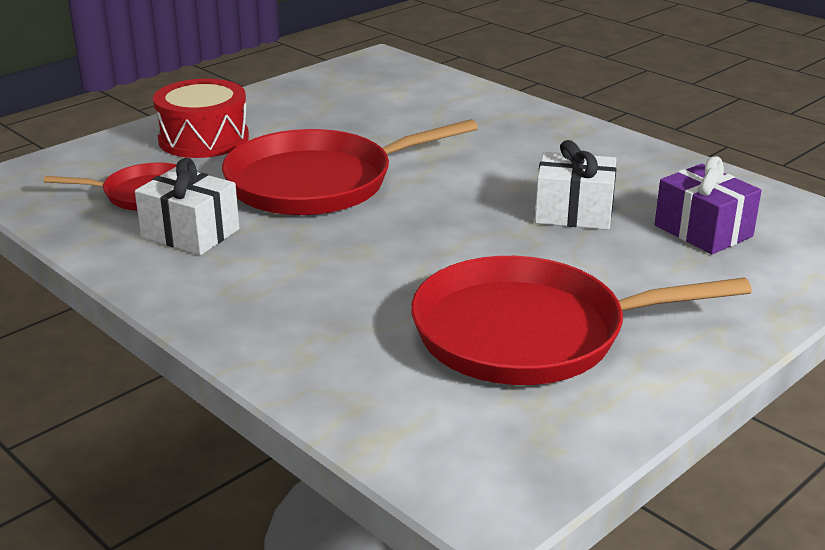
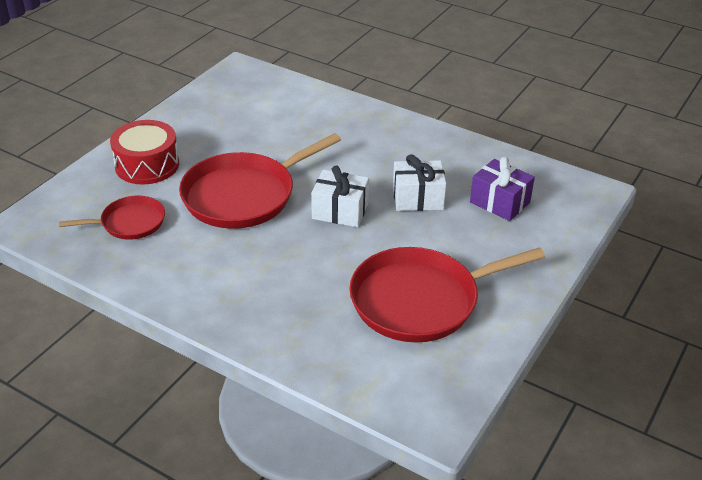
camera: 15 degrees left, 10 degrees up
white gift [135,158,239,255] -> white gift moved to [311,165,369,227]

